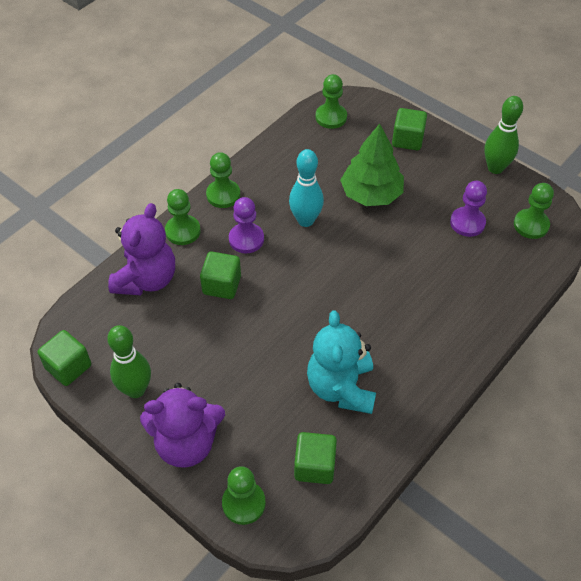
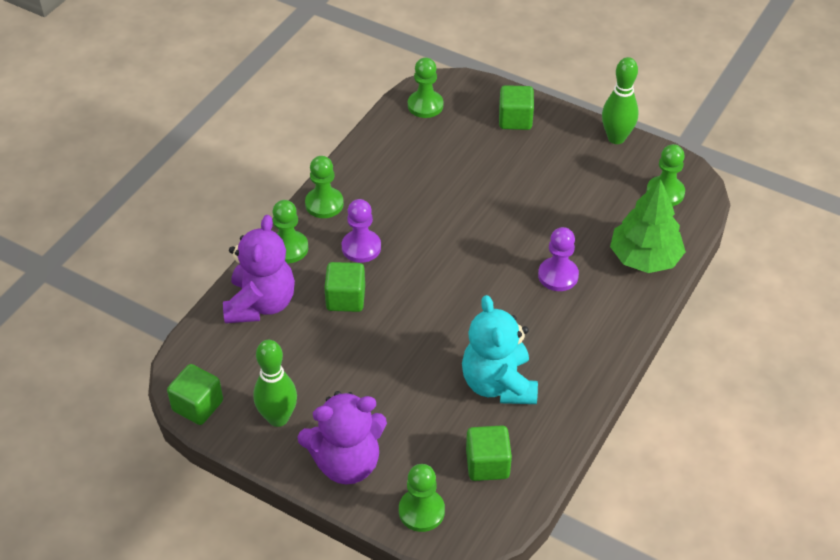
camera: 10 degrees left, 5 degrees down
turquoise bowling pin [289,149,324,227] -> none
green tree [340,124,404,206] -> green tree moved to [610,179,686,273]
purple pawn [450,181,487,237] -> purple pawn moved to [538,227,579,291]

